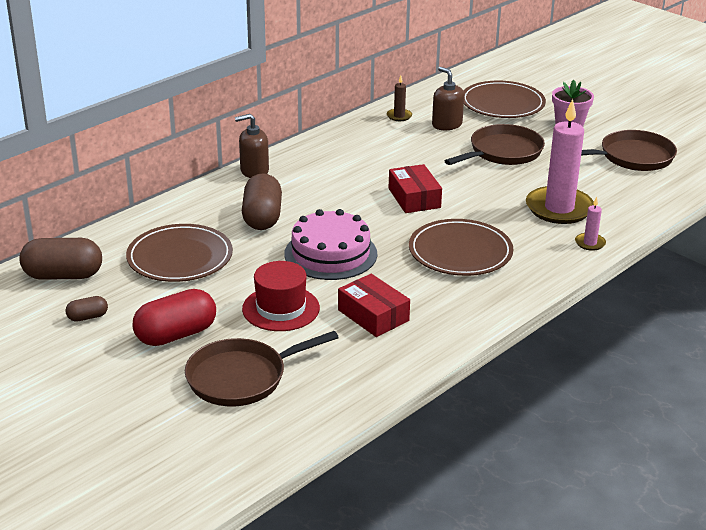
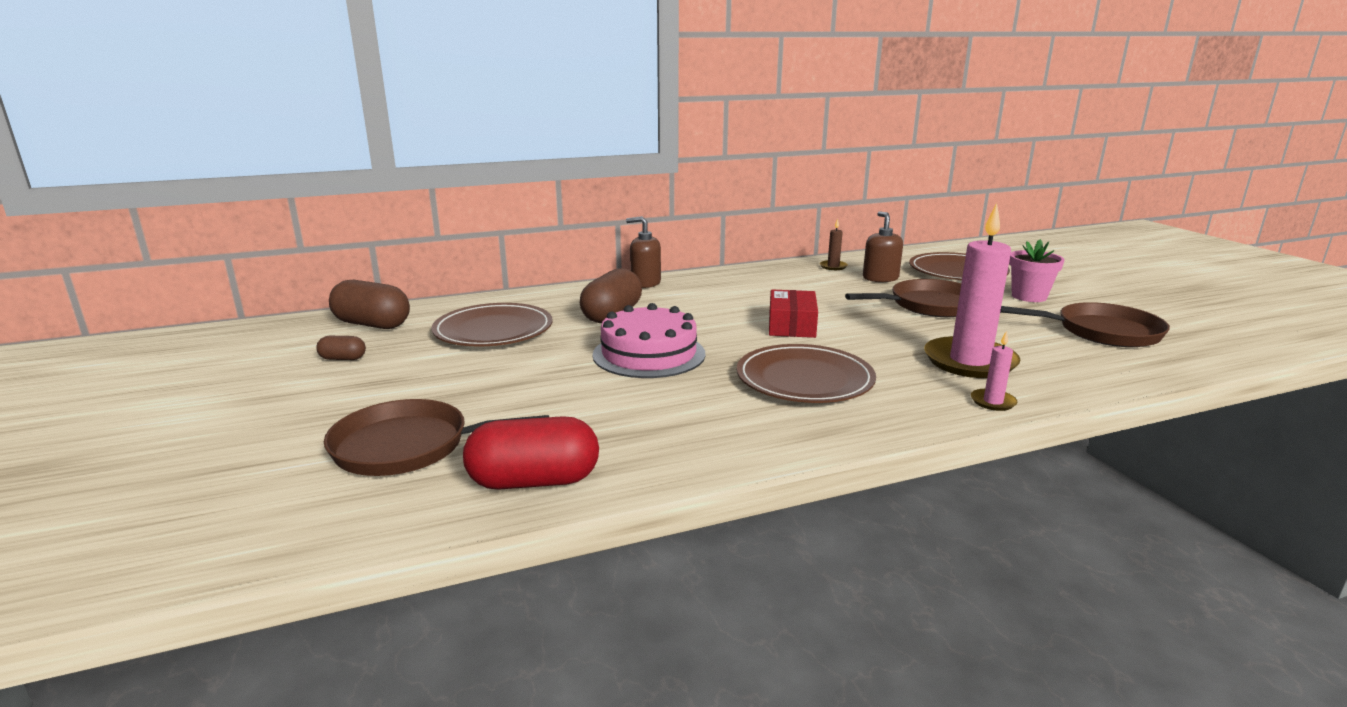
camera: 25 degrees right, 10 degrees down
red capsule [132,289,216,346] -> red capsule moved to [463,416,599,490]
red hat [242,261,320,331] -> none
red box [338,274,410,337] -> none

